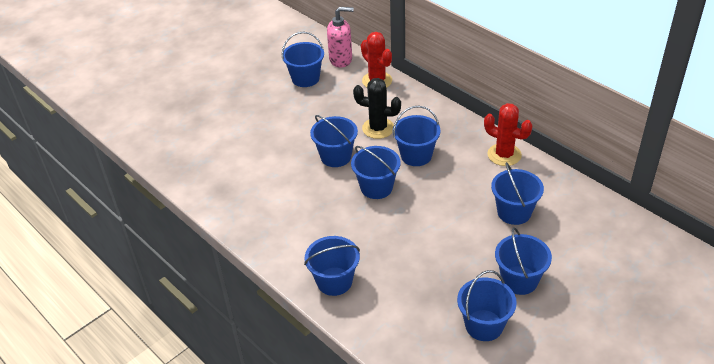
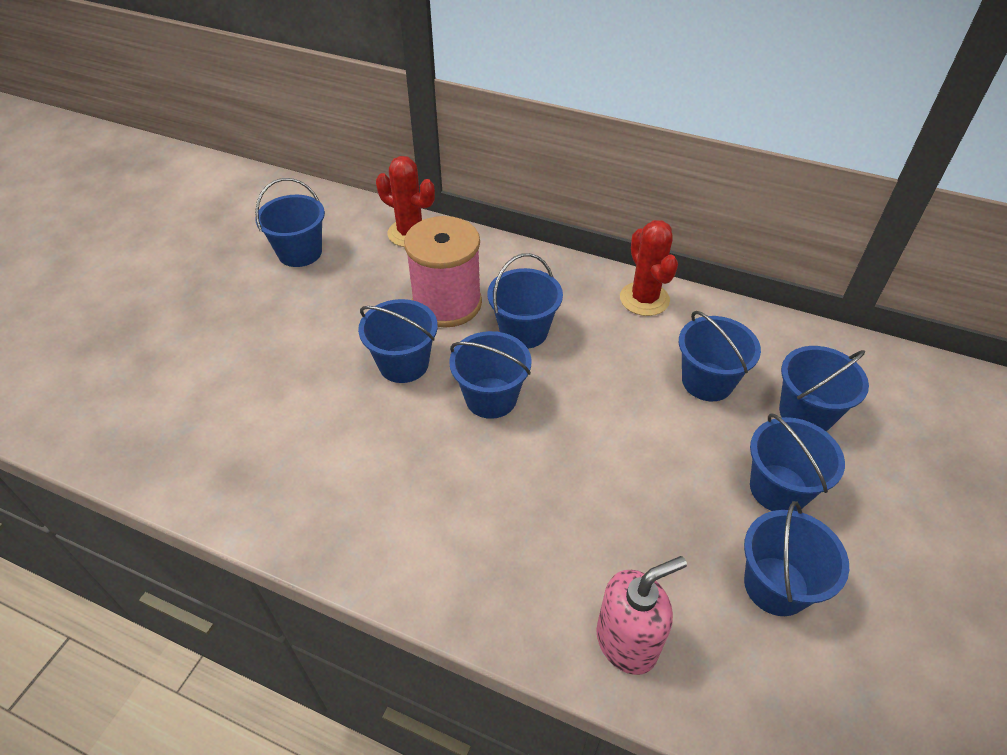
camera: 25 degrees left, 5 degrees up
blue bucket [304,236,360,296] -> blue bucket moved to [779,346,869,431]
pink soap dispenser [327,7,354,67] -> pink soap dispenser moved to [596,556,687,675]
black cactus [353,78,401,139] -> pink spool [404,216,482,328]
red cactus [484,103,532,166] -> red cactus turned 60 degrees clockwise [620,220,678,316]

